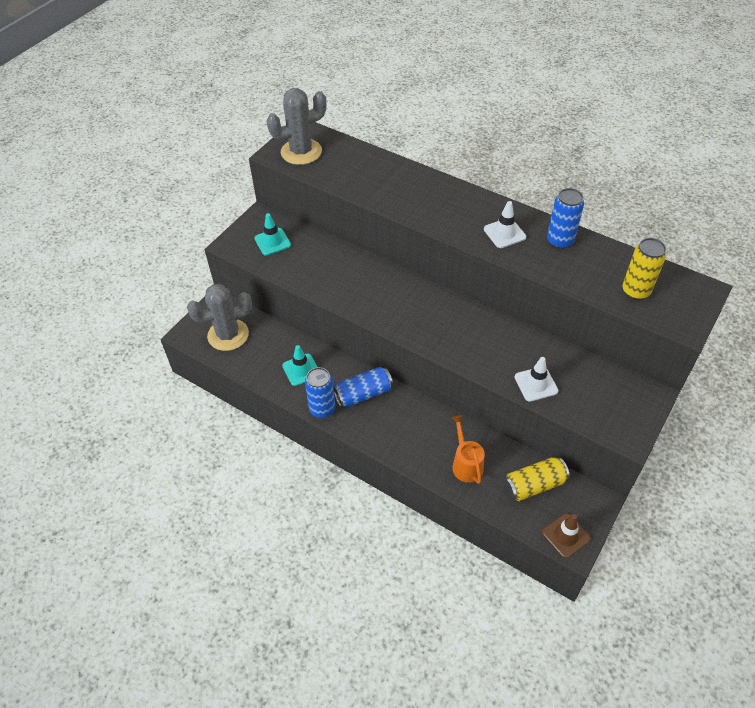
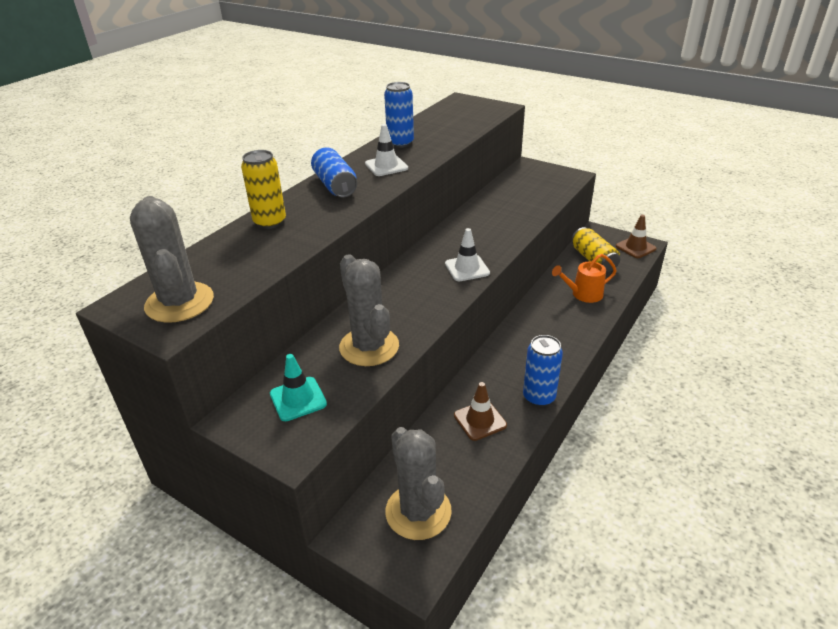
camera: 90 degrees left, 15 degrees down
turquoise traffic cone [282,345,317,386] -> brown traffic cone [454,382,507,441]
blue can [333,367,393,407] -> blue can moved to [311,147,357,197]
white traffic cone [515,357,558,402] -> white traffic cone moved to [445,228,490,281]
yellow can [622,238,666,300] -> yellow can moved to [241,150,286,229]
none -> grey cactus [339,255,399,366]

